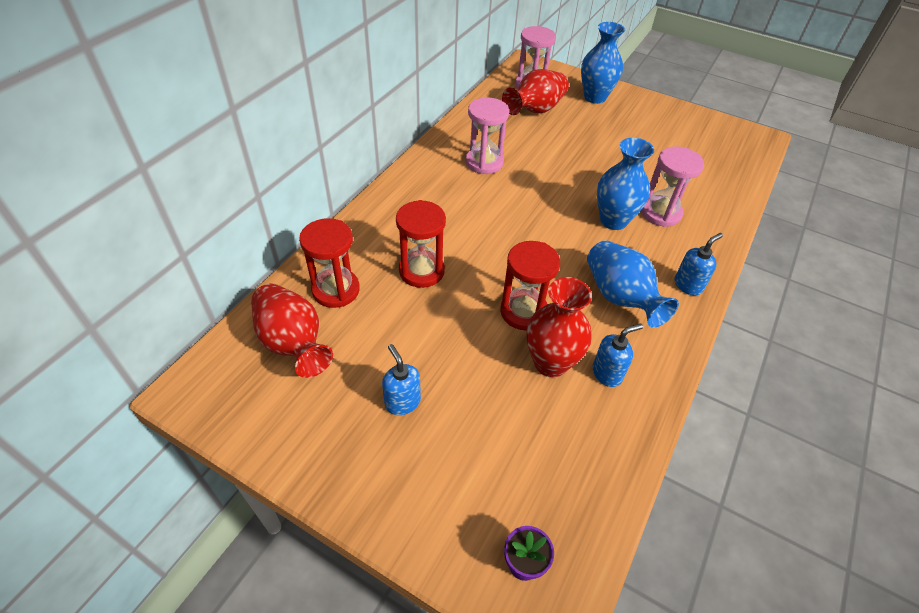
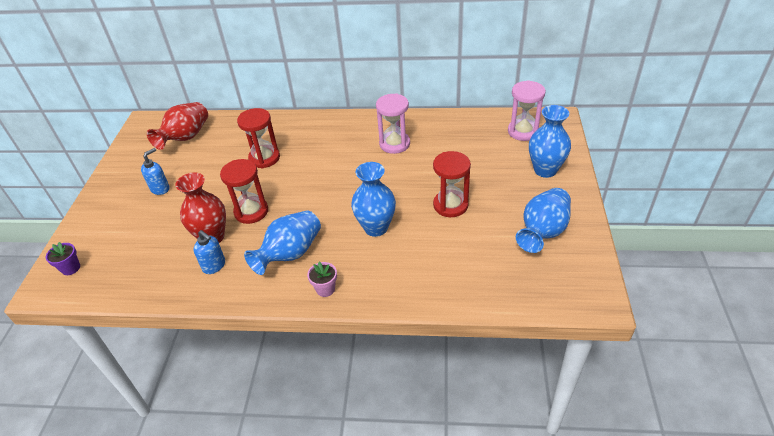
camera: 70 degrees right, 5 degrees down
red hourglass [299,218,360,308] -> red hourglass moved to [433,151,471,217]
red vase [502,69,569,115] -> none
pink hourglass [641,146,704,227] -> none
blue soap dispenser [675,233,723,295] -> pink flower pot [307,262,337,297]
none -> blue vase [516,188,571,253]

